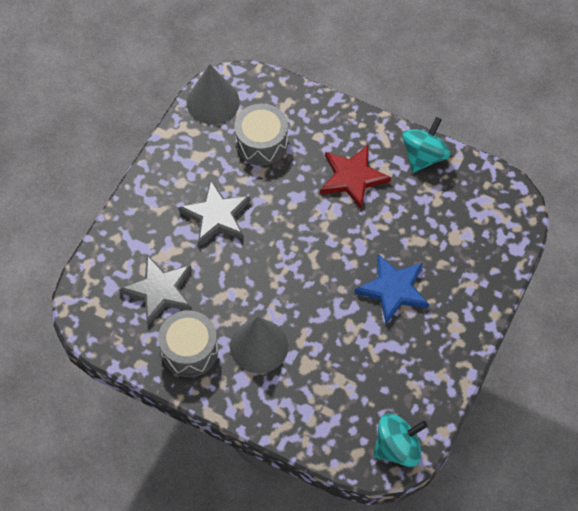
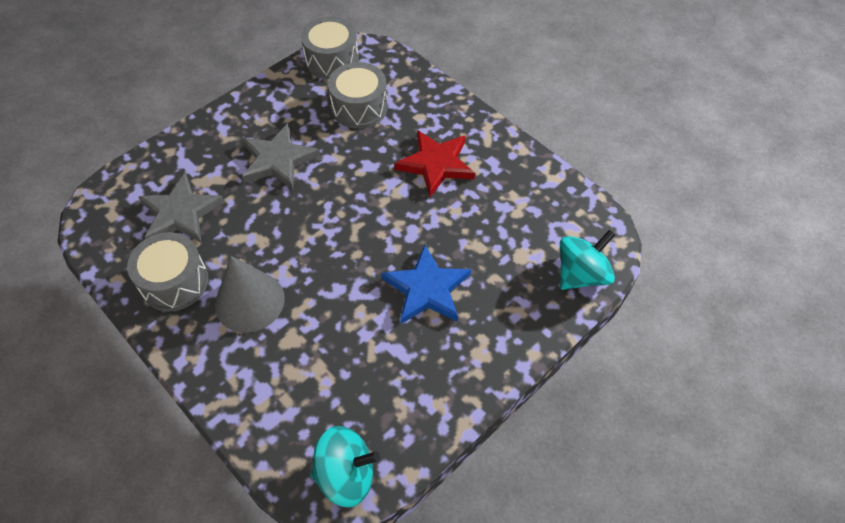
camera: 20 degrees right, 5 degrees down
grey cone [187,64,240,124] -> grey drum [301,16,359,79]
turquoise spinning top [402,117,451,173] -> turquoise spinning top moved to [560,230,615,290]

